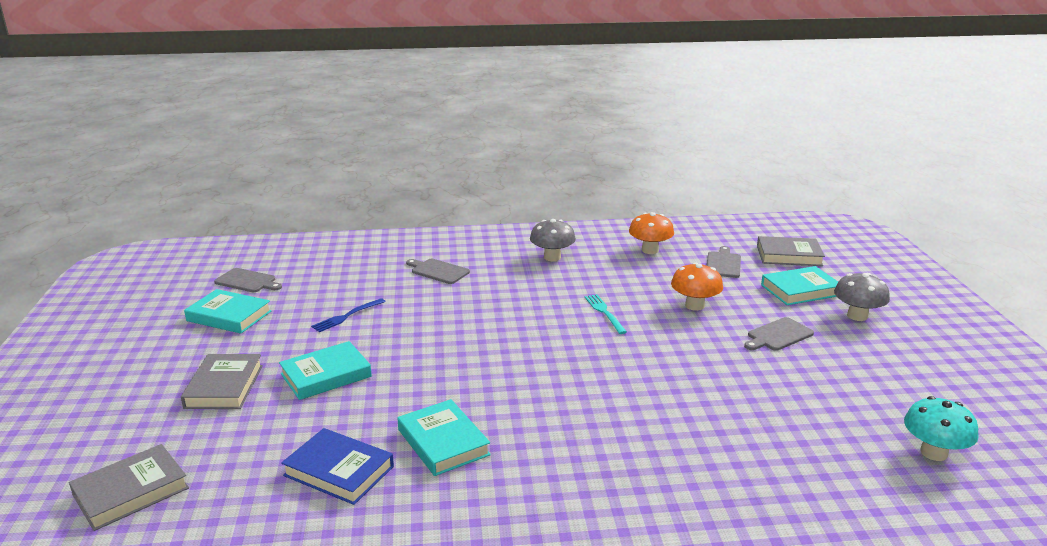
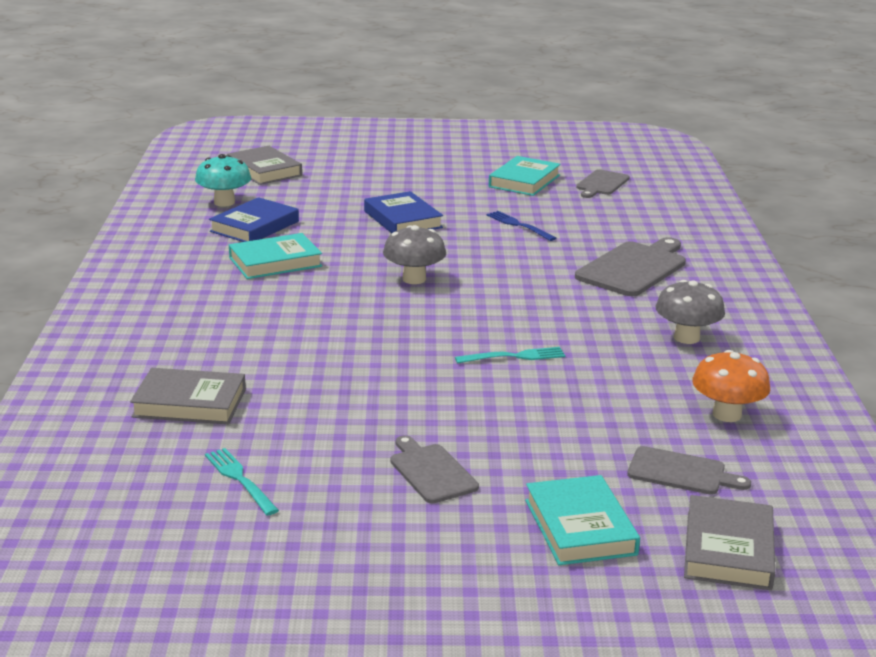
camera: 95 degrees right, 0 degrees up
grey book [181,354,263,409] -> grey book moved to [130,368,246,424]
turquoise book [279,341,372,400] -> blue book [364,191,443,233]
grey cutting board [406,259,470,284] -> grey cutting board [575,237,686,296], size x1.64
orange mushroom [671,262,723,311] -> none
grey mushroom [834,273,890,321] -> grey mushroom moved to [383,225,446,284]
turquoise mushroom [904,396,979,461] -> turquoise mushroom moved to [195,154,251,207]
none -> turquoise fork [205,448,279,516]

